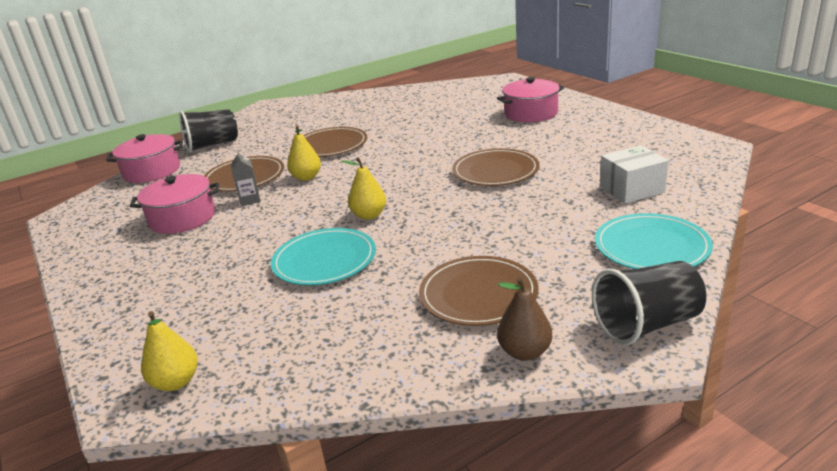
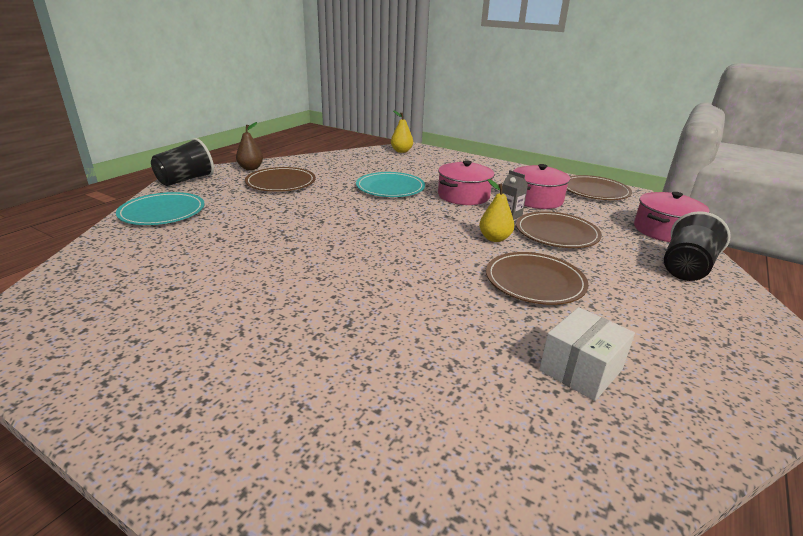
camera: 150 degrees right, 0 degrees up
yellow pear [342,157,386,220] -> none
brown plate [452,148,539,186] -> brown plate moved to [567,175,632,200]
pink pot [497,77,564,122] -> pink pot moved to [438,160,495,205]
white box [600,145,669,204] -> white box moved to [539,307,635,401]

